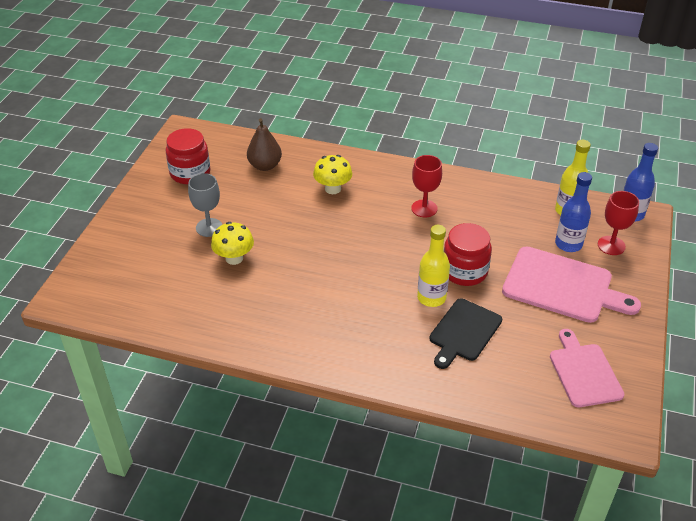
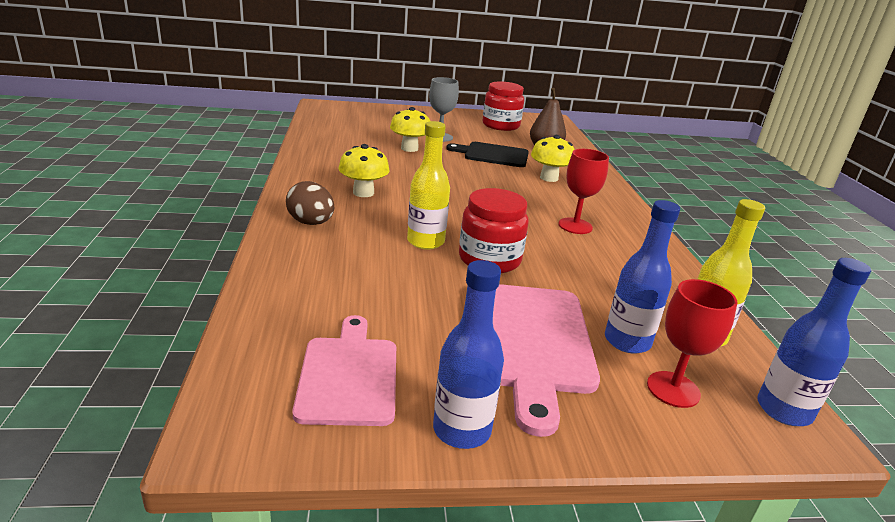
camera: 65 degrees right, 15 degrees down
black cutting board [429,298,502,369] -> black cutting board moved to [446,142,529,167]
pink cutting board [550,329,624,407] -> pink cutting board turned 60 degrees counterclockwise [292,315,396,426]
none -> brown egg [286,181,334,225]
none -> yellow mushroom [339,144,390,197]
none -> blue bottle [433,260,504,449]

